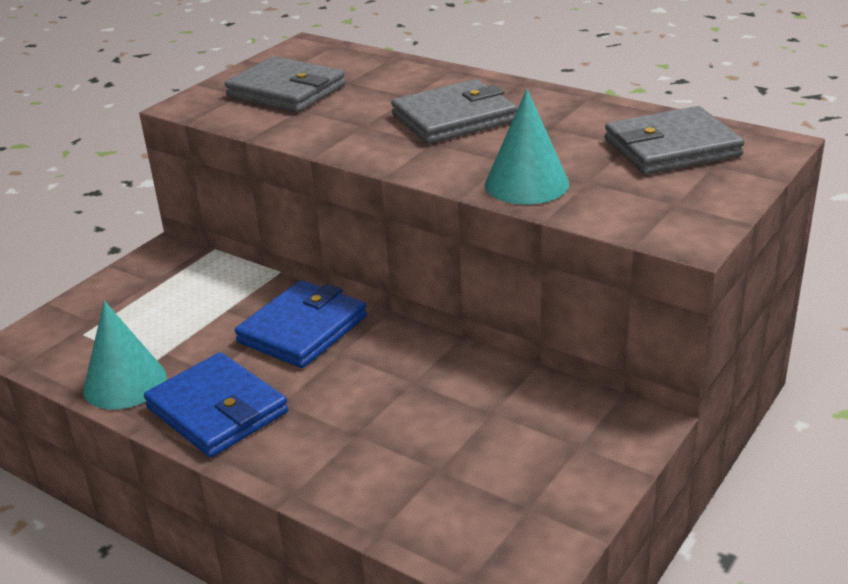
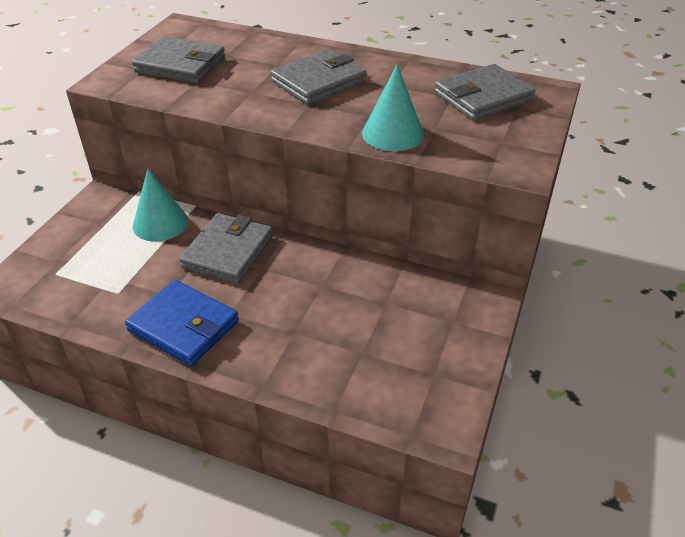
camera: 15 degrees left, 10 degrees up
turquoise cone [83,301,167,410] -> turquoise cone moved to [133,169,189,241]
blue wallet [235,280,367,368] -> grey wallet [179,213,273,284]

